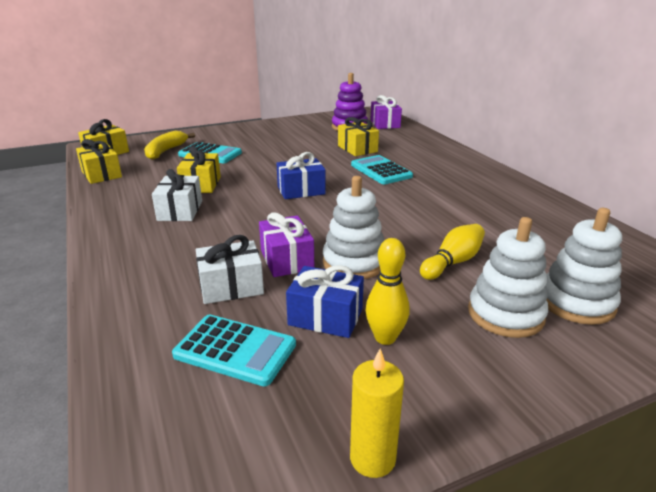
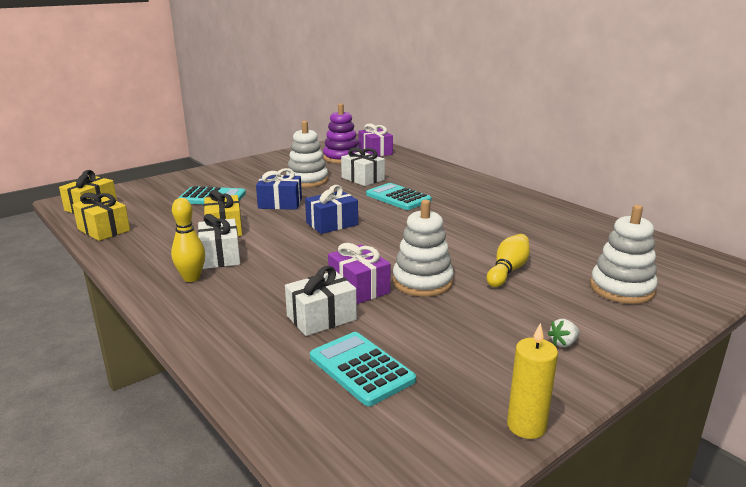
camera: 15 degrees left, 5 degrees down
yellow banana [144,131,195,160] -> none
turquoise calculator [172,314,296,387] -> turquoise calculator turned 135 degrees counterclockwise [310,332,416,406]
blue gift [286,265,364,338] -> blue gift moved to [256,168,302,210]
yellow gift [338,117,379,156] -> white gift [341,147,385,186]
yellow bowling pin [366,238,410,345] -> yellow bowling pin moved to [171,198,205,282]
white stacking toy [468,217,548,338] -> white stacking toy moved to [286,121,328,188]
none -> white strawberry [548,319,580,347]

